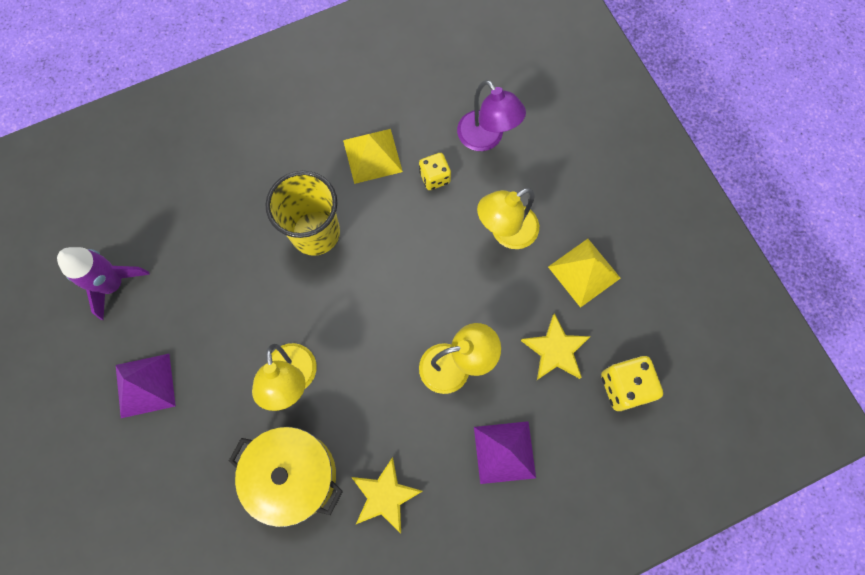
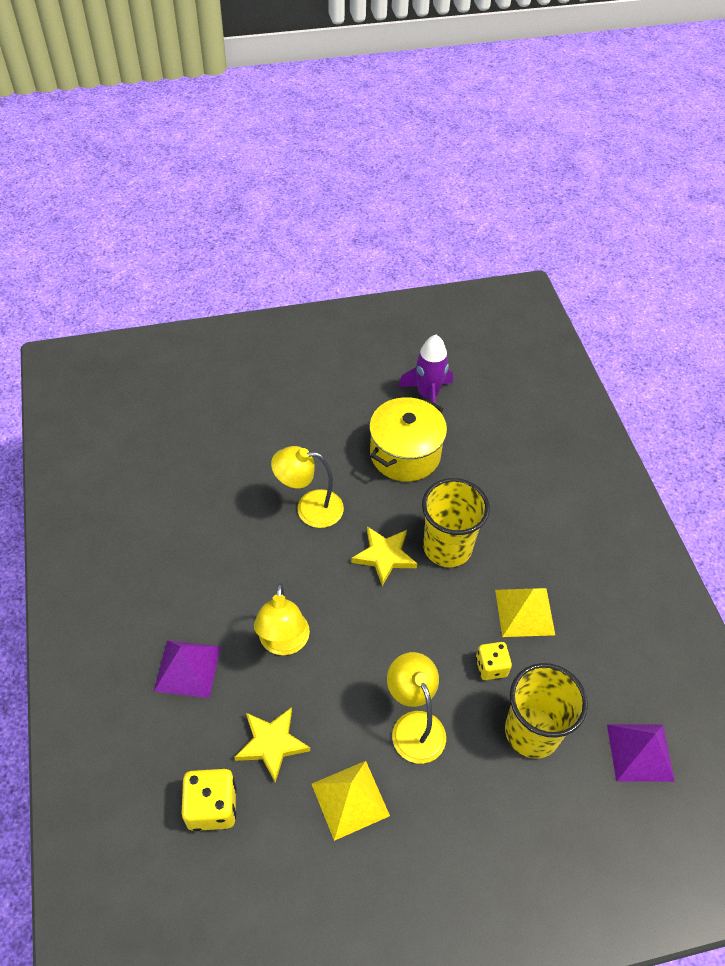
camera: 100 degrees right, 20 degrees down
purple pyramid [116,354,176,418] -> purple pyramid moved to [607,724,675,782]
yellow pot [229,427,343,527] -> yellow pot moved to [369,397,447,482]
yellow star [351,457,423,533] -> yellow star moved to [351,527,417,586]
purple lamp [457,80,526,151] -> yellow cup [505,663,588,759]

